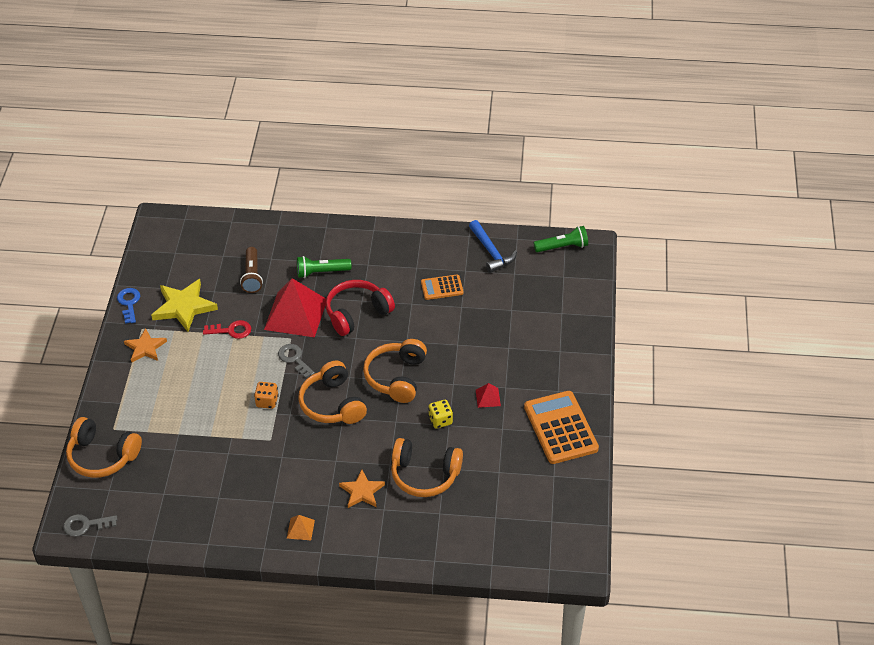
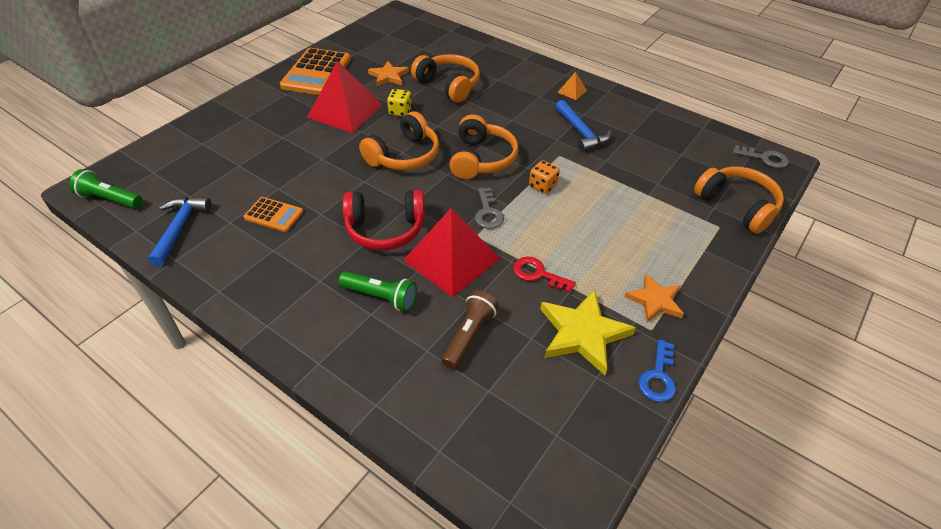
camera: 150 degrees left, 0 degrees up
orange star [339,470,385,508] -> orange star moved to [368,61,409,86]
red pyramid [476,383,501,408] -> red pyramid [307,61,383,133], size x2.36
none -> blue hammer [555,100,611,152]

